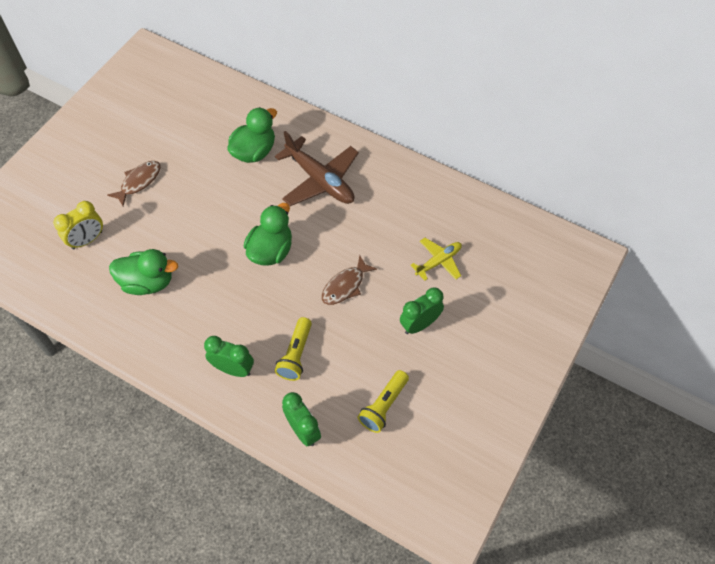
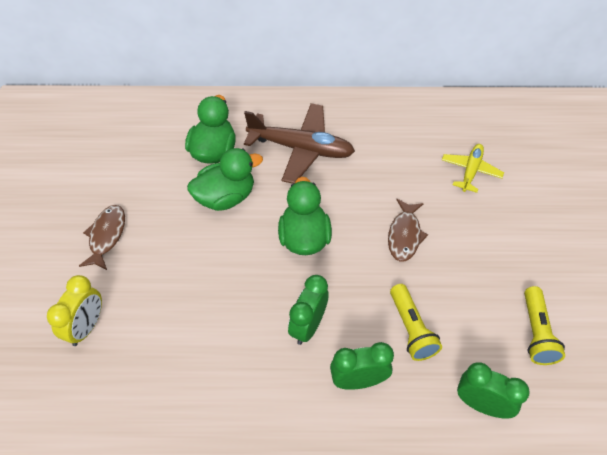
camera: 30 degrees left, 5 degrees down
green duck [109,249,178,295] -> green duck moved to [187,148,263,211]
green clock [400,287,444,334] -> green clock moved to [288,275,329,345]

